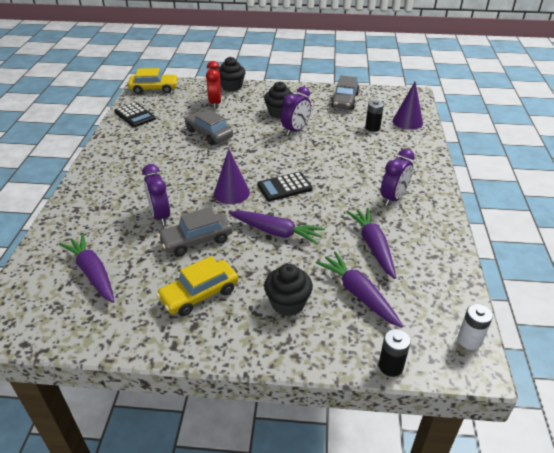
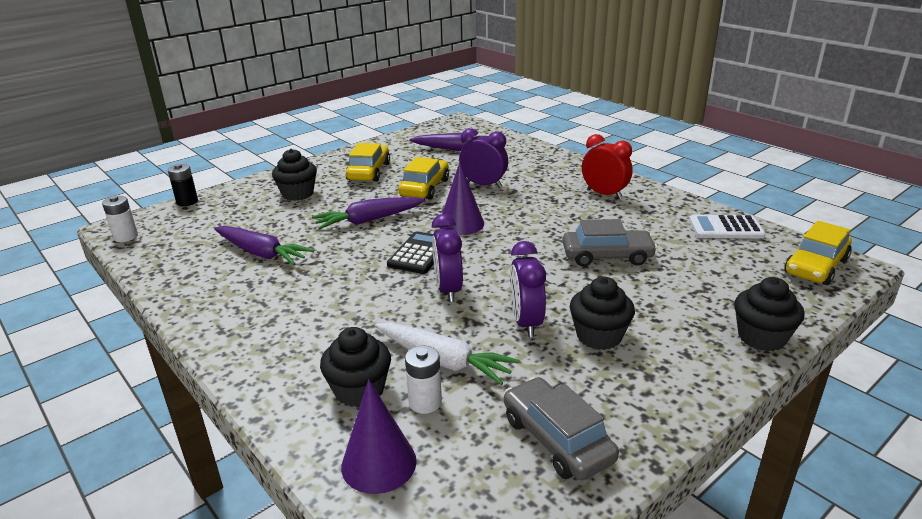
camera: 135 degrees right, 10 degrees down
black calculator [114,102,156,127] -> white calculator [689,215,766,239]
grey car [157,207,232,256] -> yellow car [398,157,449,200]
red clock [206,61,221,109] -> red clock moved to [582,134,633,199]
purple carrot [316,251,403,328] -> none
black battery [365,100,384,132] -> white battery [405,346,442,414]
purple clock [381,149,415,206] -> purple clock moved to [432,214,463,302]
none -> black cupcake [320,327,391,407]
none -> white carrot [375,323,519,385]

